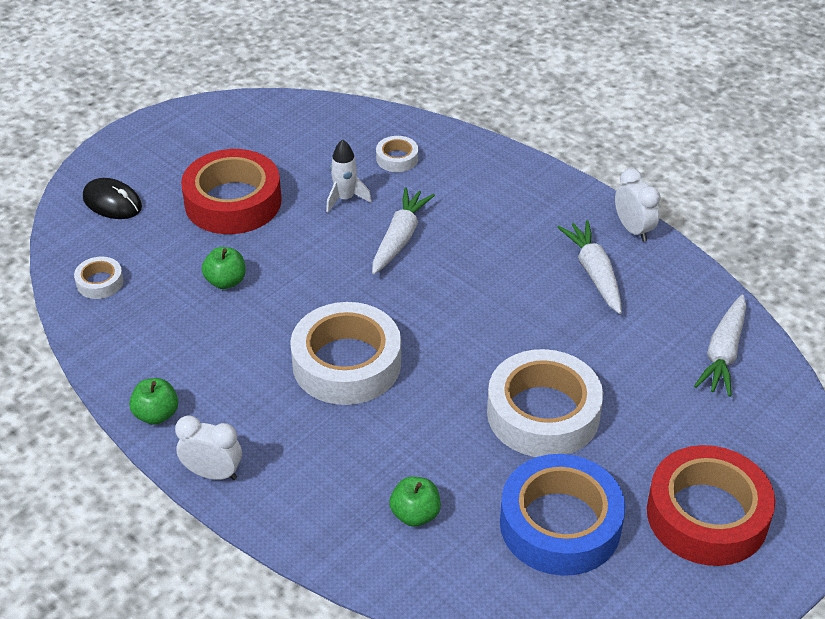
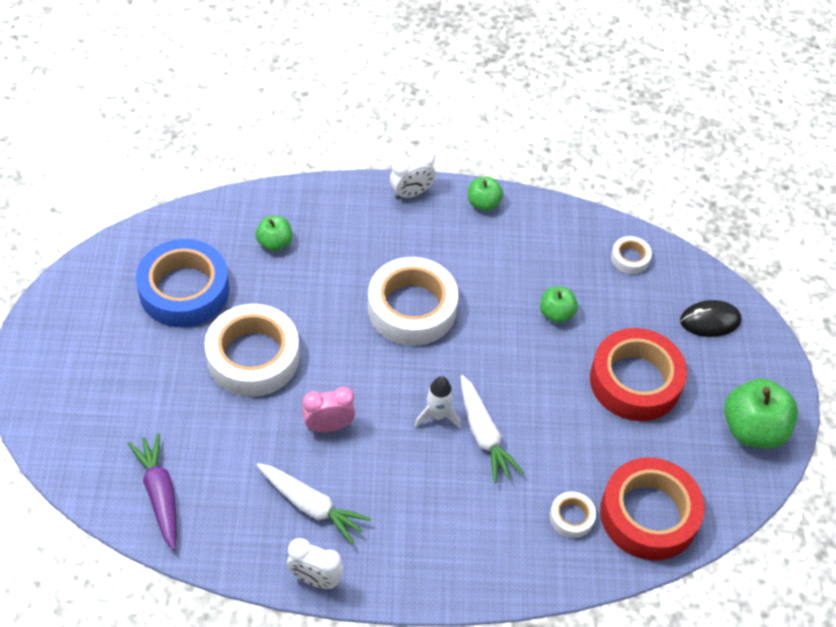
camera: 135 degrees right, 10 degrees up
white rocket [326,139,372,213] -> white rocket moved to [415,376,461,428]
red tape [647,445,775,566] -> red tape moved to [600,457,704,560]
white carrot [694,295,746,397] -> purple carrot [128,433,177,551]
none -> pink clock [302,387,355,432]
none -> green apple [724,379,798,449]

